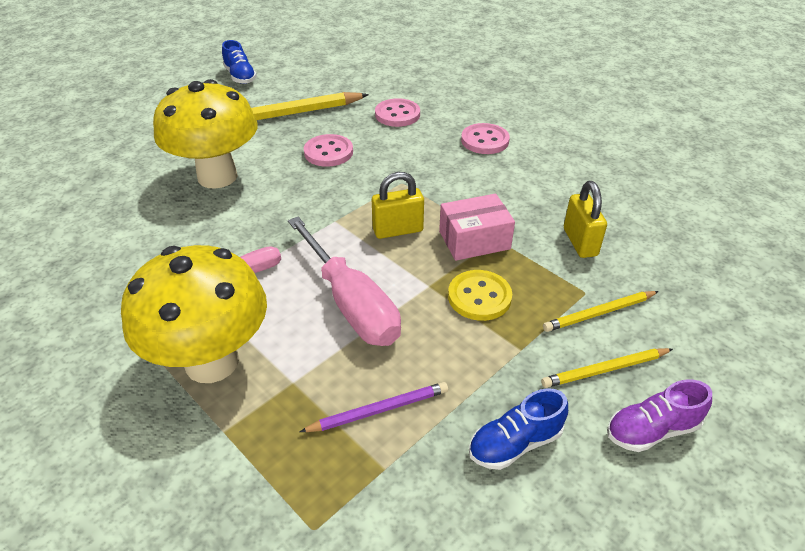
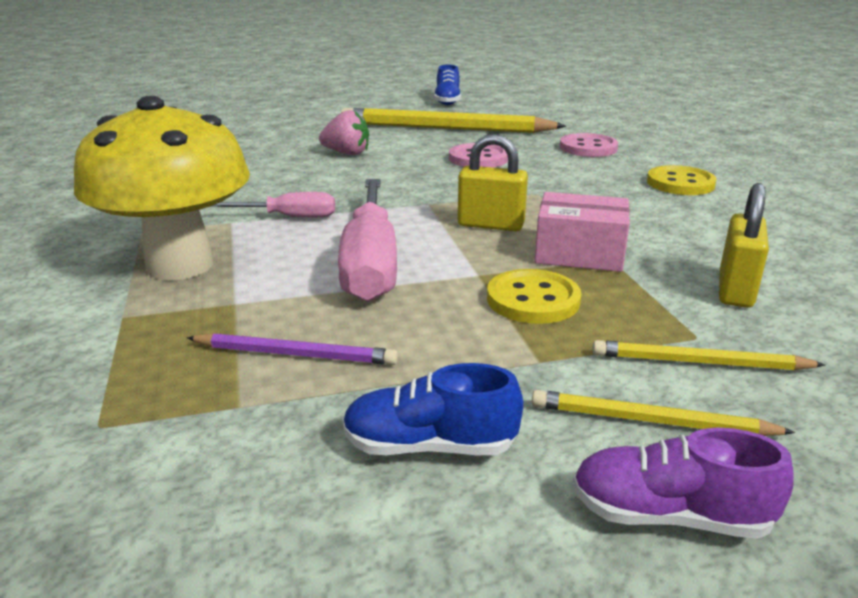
camera: 30 degrees right, 15 degrees down
yellow mushroom [153,79,257,189] -> pink strawberry [319,110,369,155]
pink button [461,123,510,154] -> yellow button [647,165,717,195]

